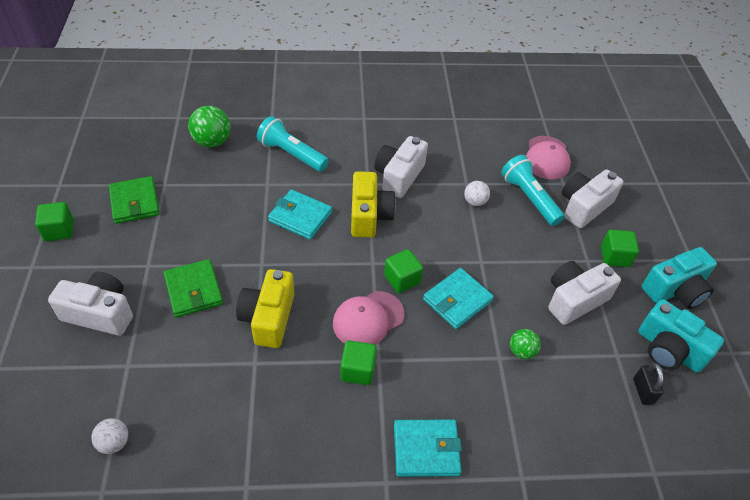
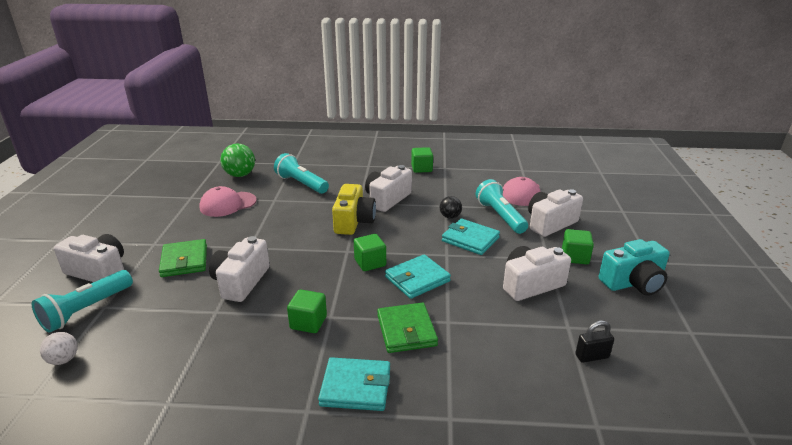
camera: 10 degrees right, 20 degrees down
green cube [35,202,74,241] -> green cube moved to [411,147,433,173]
green wallet [109,176,160,224] -> green wallet moved to [377,303,438,353]
yellow camera [236,269,294,348] -> white camera [209,236,270,302]
turquoise wallet [268,189,332,240] -> turquoise wallet moved to [442,219,500,255]
pink cap [333,291,405,345] -> pink cap moved to [199,186,257,217]
white ball [464,181,490,206] -> black ball [440,196,462,219]
green ball [510,329,541,359] -> none
black padlock [633,363,664,405] -> black padlock turned 75 degrees clockwise [575,320,614,363]
turquoise camera [638,299,724,373] -> none
none -> turquoise flashlight [32,270,133,333]

